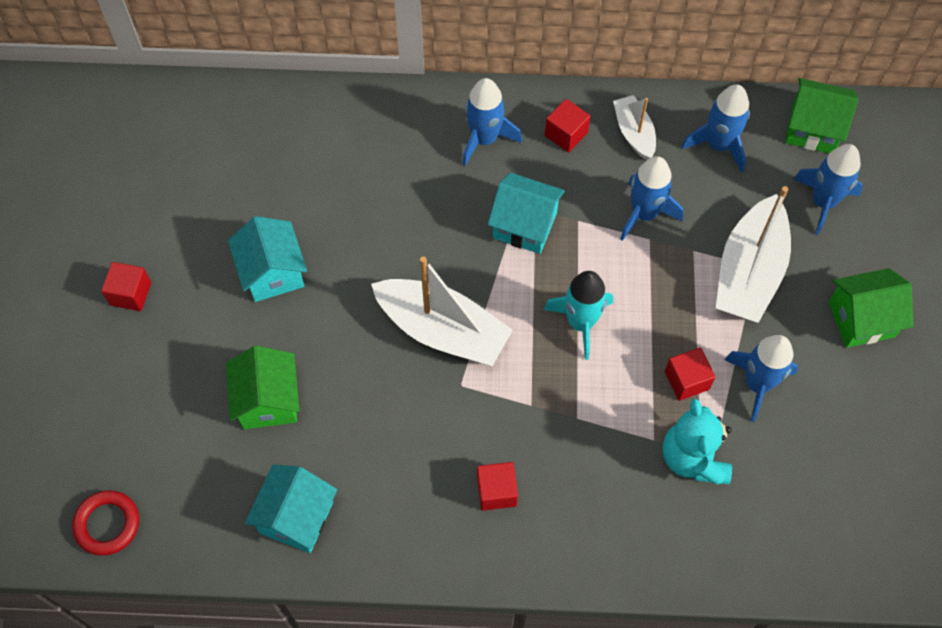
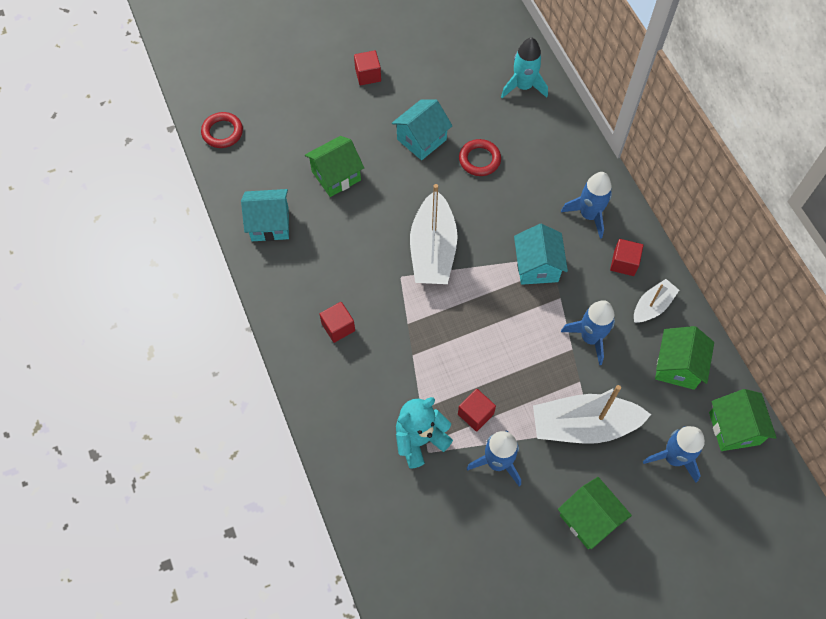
camera: 65 degrees right, 0 degrees up
turquoise rocket [544,271,613,360] -> turquoise rocket moved to [501,38,548,98]
blue rocket [682,84,750,173] -> green house [655,326,714,390]
none -> red ring [459,139,501,176]

